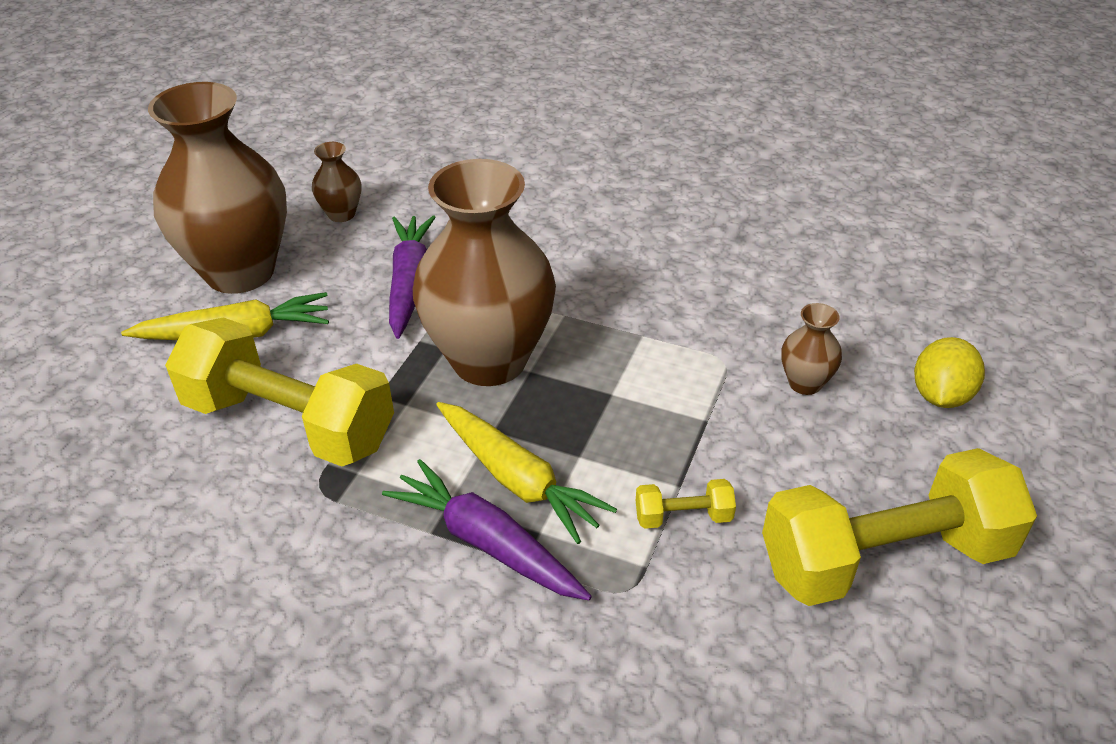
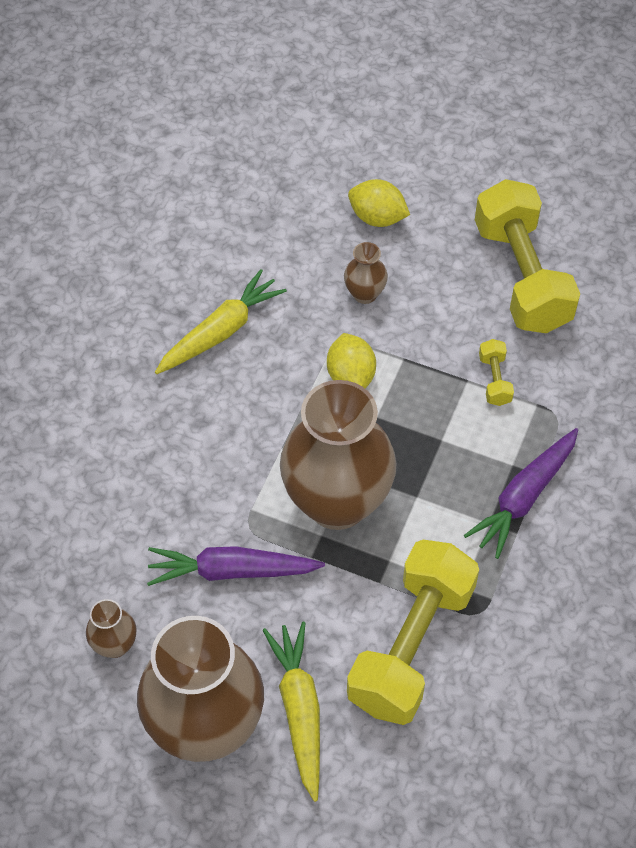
camera: 90 degrees left, 15 degrees up
yellow carrot [436,402,617,544] -> yellow carrot moved to [155,269,287,374]
none -> yellow lemon [327,333,376,388]

